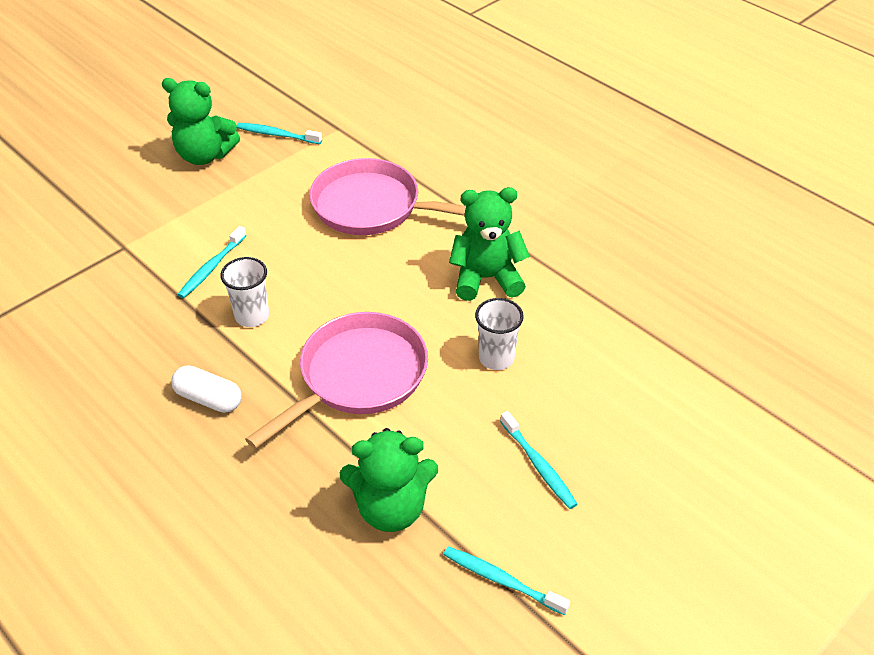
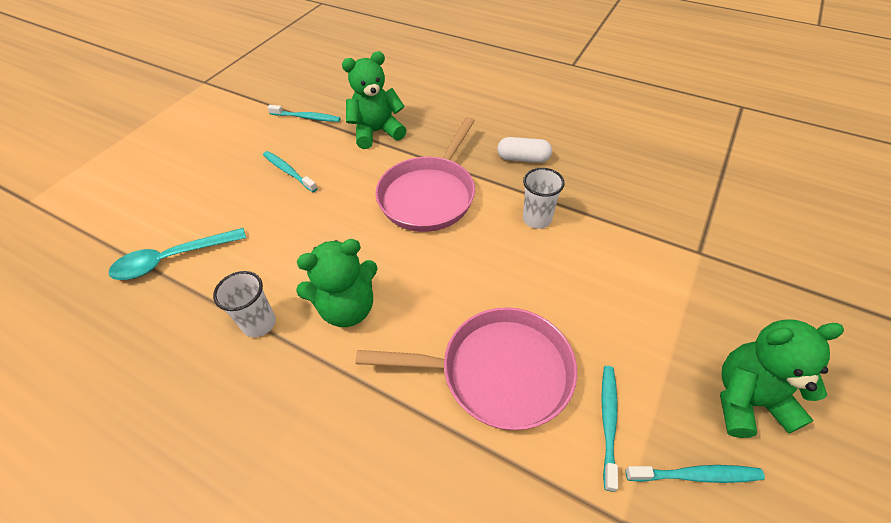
camera: 165 degrees right, 5 degrees up
turquoise toothbrush [177,226,247,298] -> turquoise toothbrush moved to [601,366,618,492]
white cup [475,298,524,370] -> white cup moved to [213,271,276,337]
none -> turquoise spoon [109,228,246,280]

